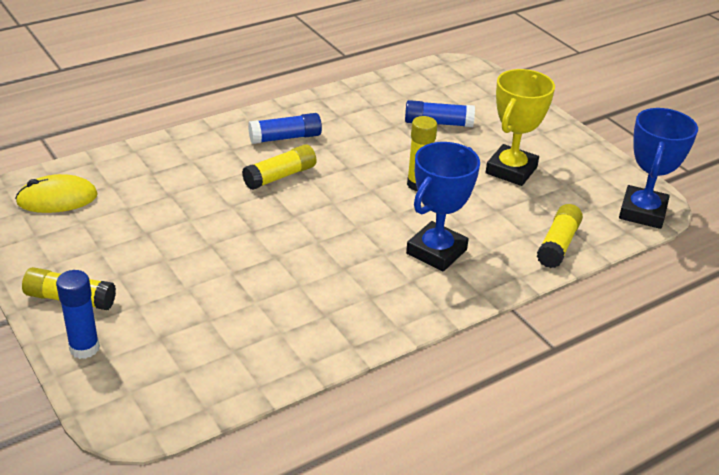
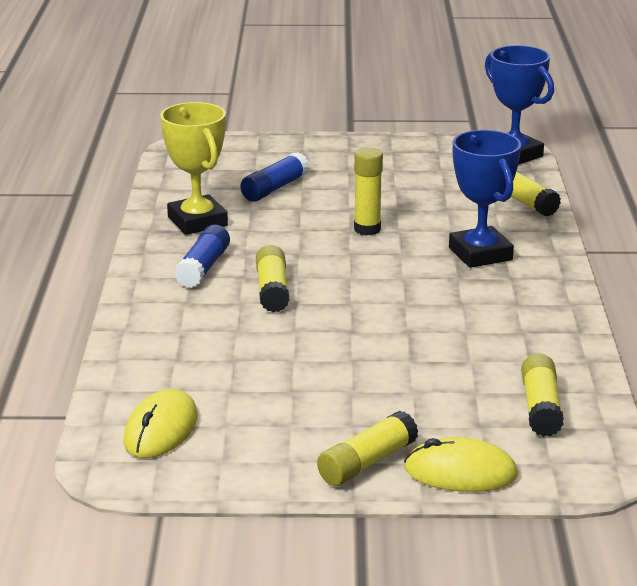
camera: 55 degrees left, 10 degrees down
blue glue stick [56,270,100,359] -> yellow mouse [404,437,518,492]
yellow trophy [486,69,555,186] -> yellow trophy moved to [160,102,228,235]
none -> yellow glue stick [521,354,564,437]

